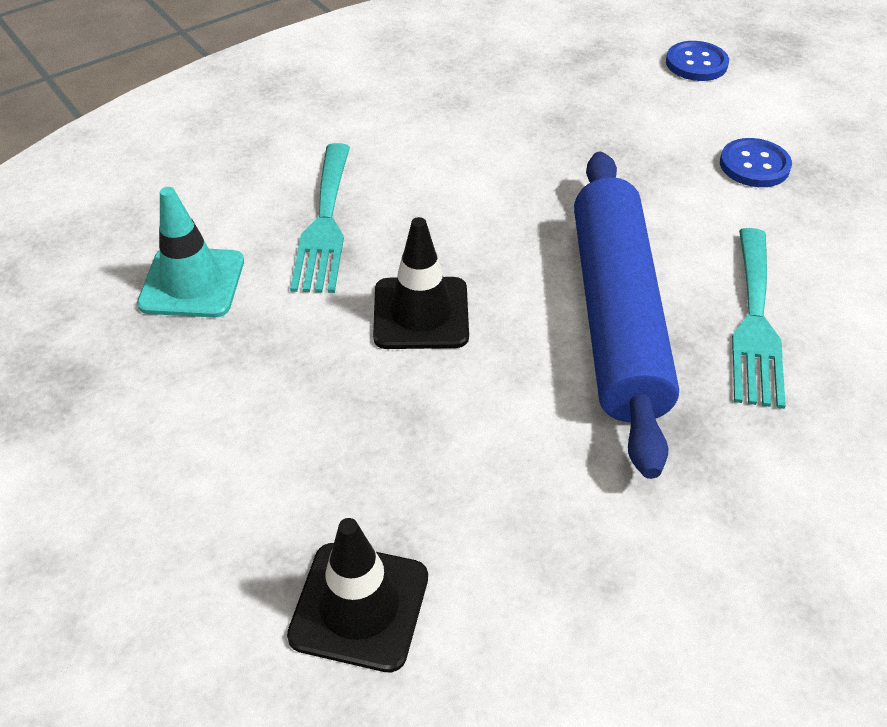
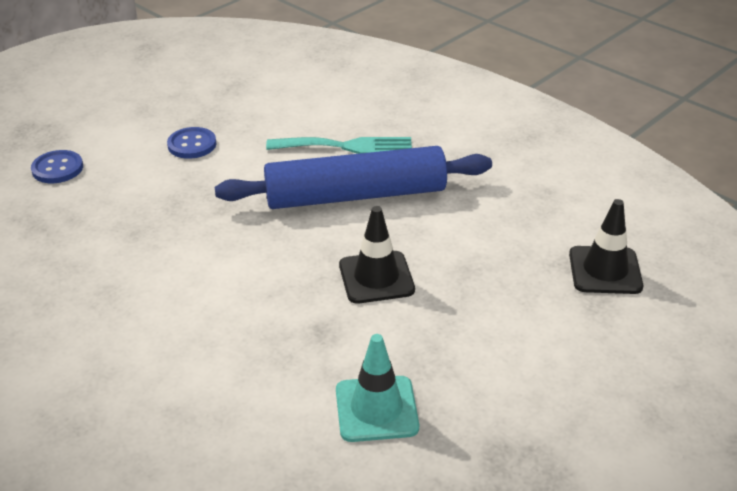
camera: 100 degrees left, 10 degrees down
turquoise fork [290,143,350,293] -> none

